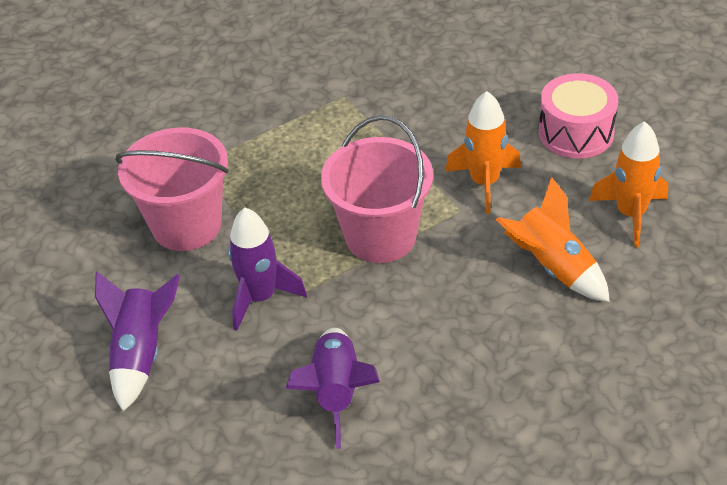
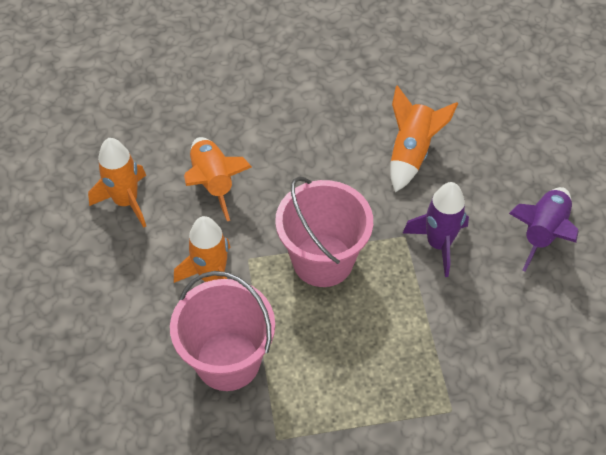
camera: 160 degrees left, 10 degrees up
pink bucket [116,128,229,251] -> pink bucket moved to [170,271,275,391]
purple rocket [285,328,380,449] -> orange rocket [390,85,458,192]
pink drum [539,73,618,159] -> none

